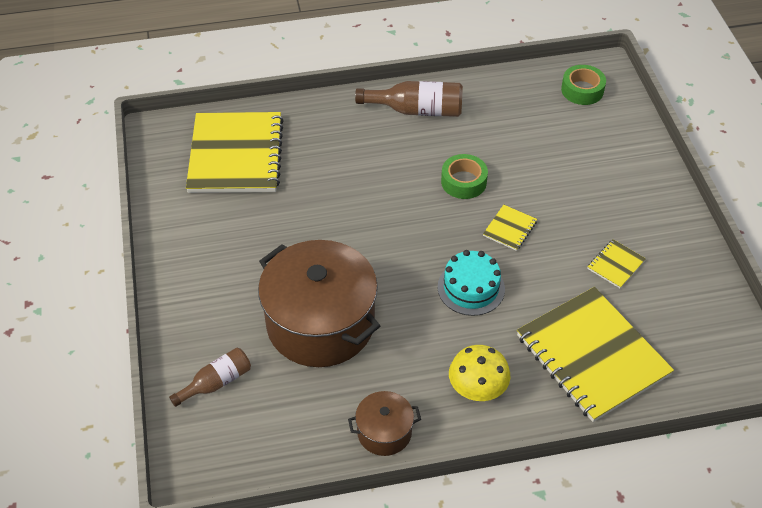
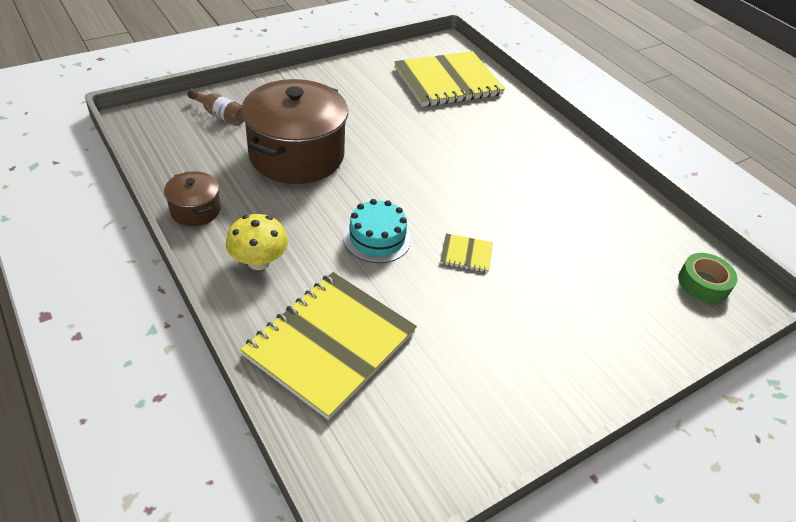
camera: 65 degrees right, 5 degrees down
brown bottle [355,81,463,117] -> none
green tape [441,154,488,199] -> none
yellow notebook [587,239,646,288] -> none

